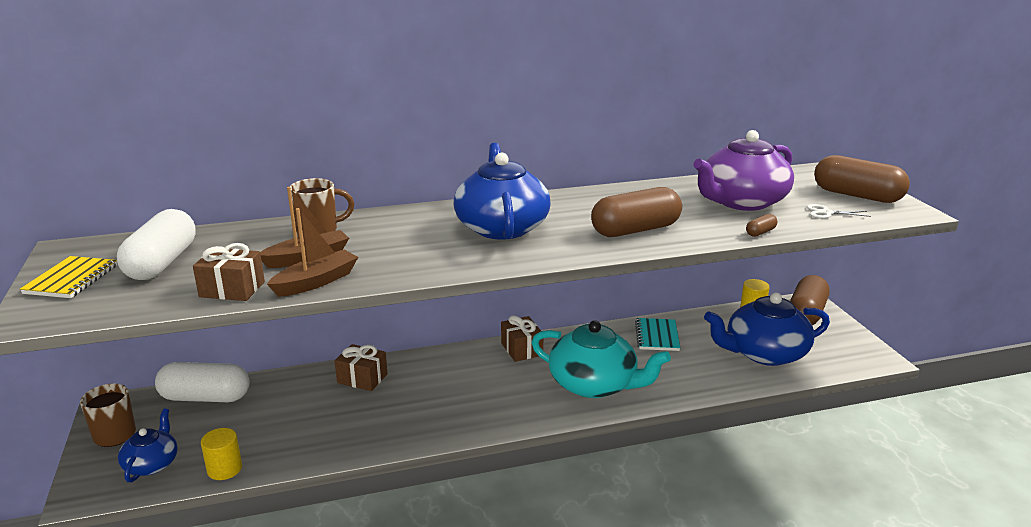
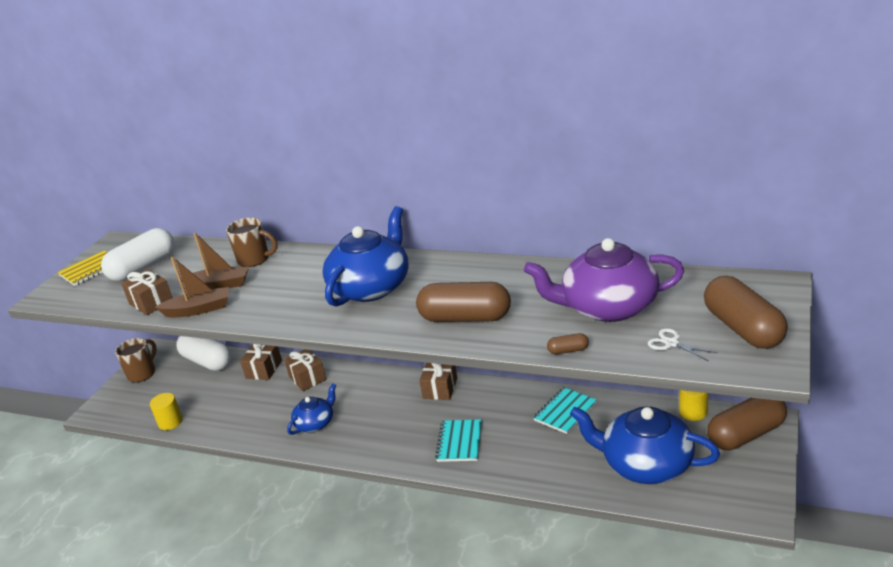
camera: 40 degrees right, 5 degrees up
blue teapot [118,409,178,482] -> blue teapot moved to [287,383,337,435]
turquoise teapot [531,320,671,398] -> turquoise notebook [435,419,482,462]
none -> brown gift [240,344,282,380]

